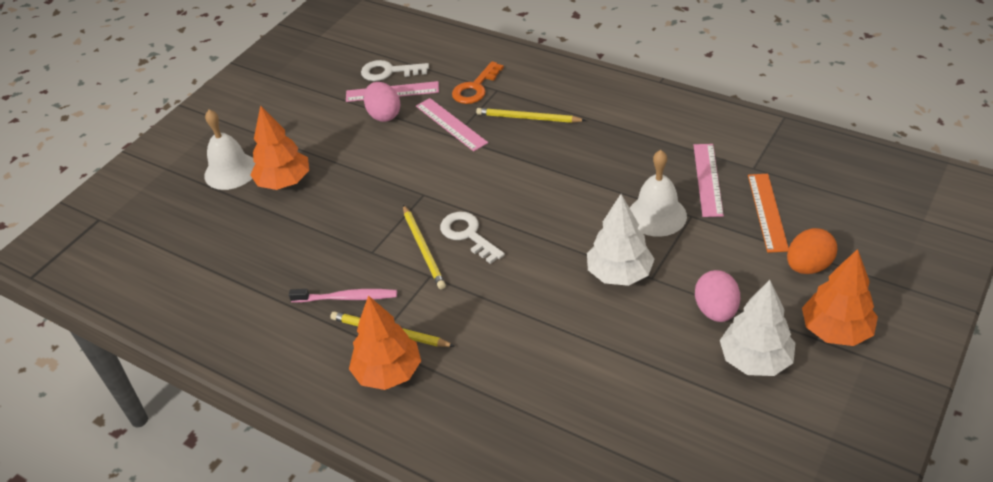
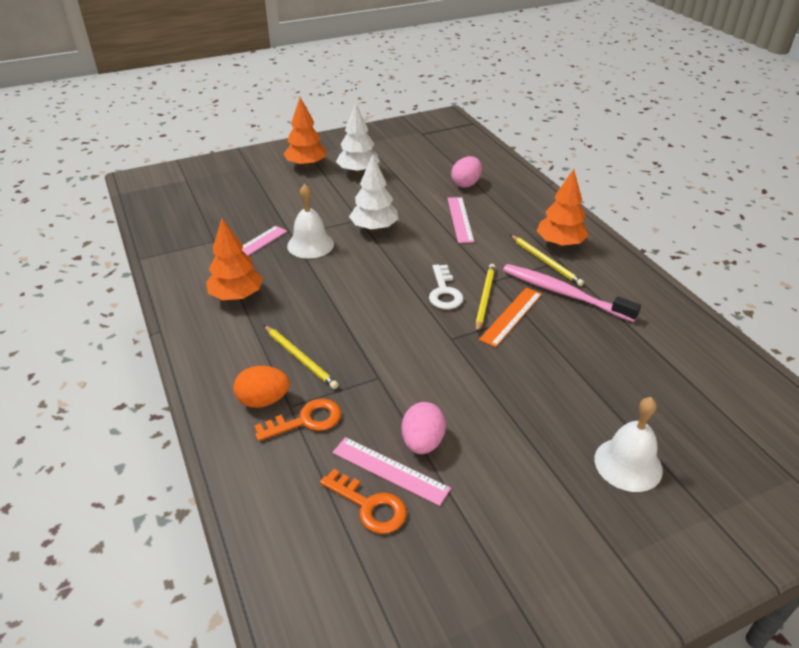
camera: 150 degrees left, 5 degrees down
orange tree [250,105,309,190] -> orange tree moved to [206,218,263,300]
pink toothbrush [289,289,397,303] -> pink toothbrush [503,264,641,322], size x1.59
white key [361,60,429,81] -> orange key [320,469,407,534]
pink ruler [416,98,488,151] -> pink ruler moved to [447,197,474,243]
pink egg [695,270,740,322] -> pink egg moved to [451,156,482,188]
orange ruler [748,174,789,253] -> orange ruler moved to [479,288,542,347]
orange egg [787,228,837,274] -> orange egg moved to [233,366,290,408]

